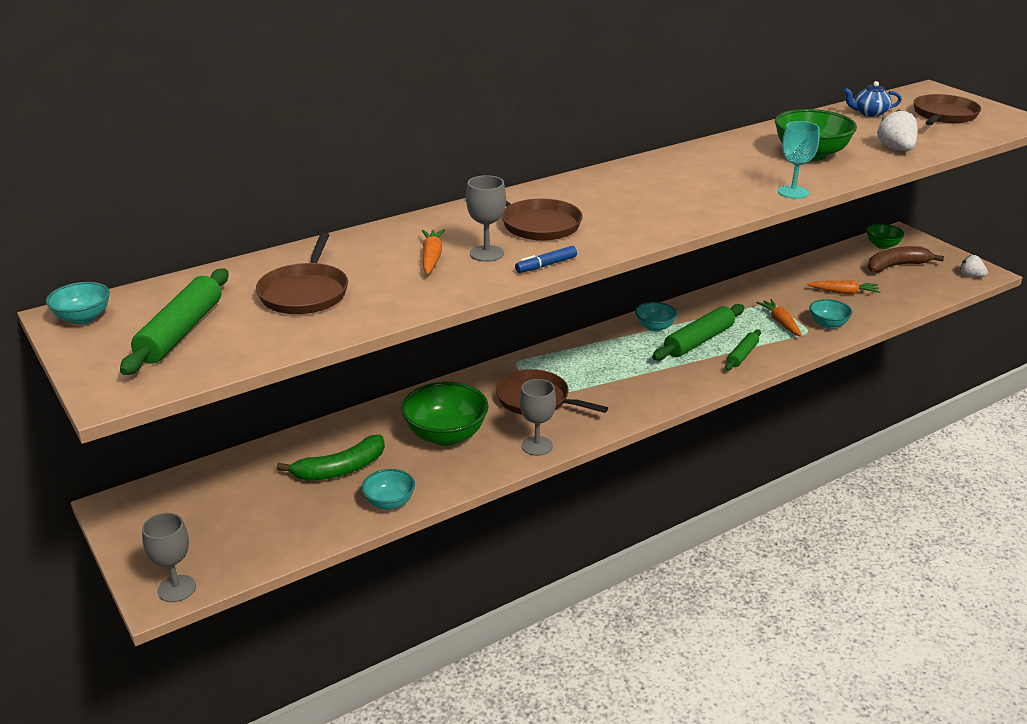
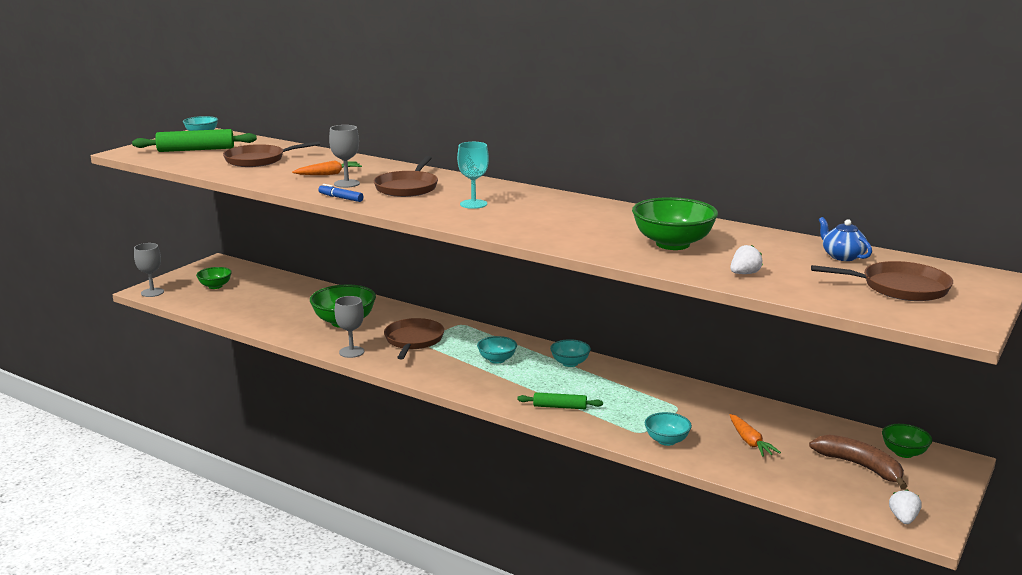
camera: 65 degrees right, 10 degrees down
green banana [277,435,385,481] -> none
turquoise bowl [361,469,415,510] -> turquoise bowl moved to [477,336,517,364]
green rolling pin [652,304,745,360] -> none
orange carrot [756,299,802,336] -> none
turquoise goblet [778,121,820,199] -> turquoise goblet moved to [457,142,489,209]
white strawberry [877,110,918,151] -> white strawberry [730,245,763,274], size x0.66
none -> green bowl [196,267,232,289]

